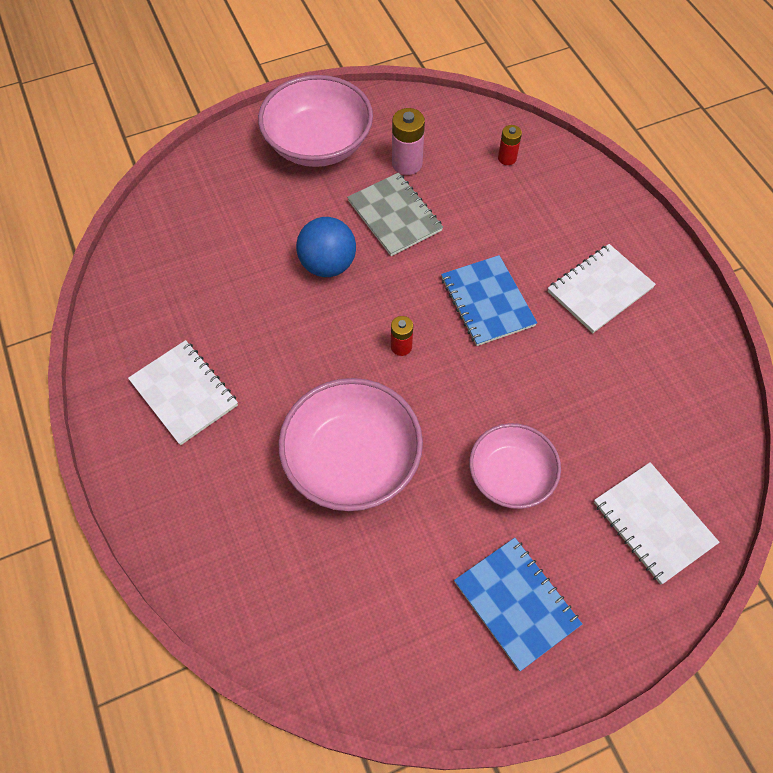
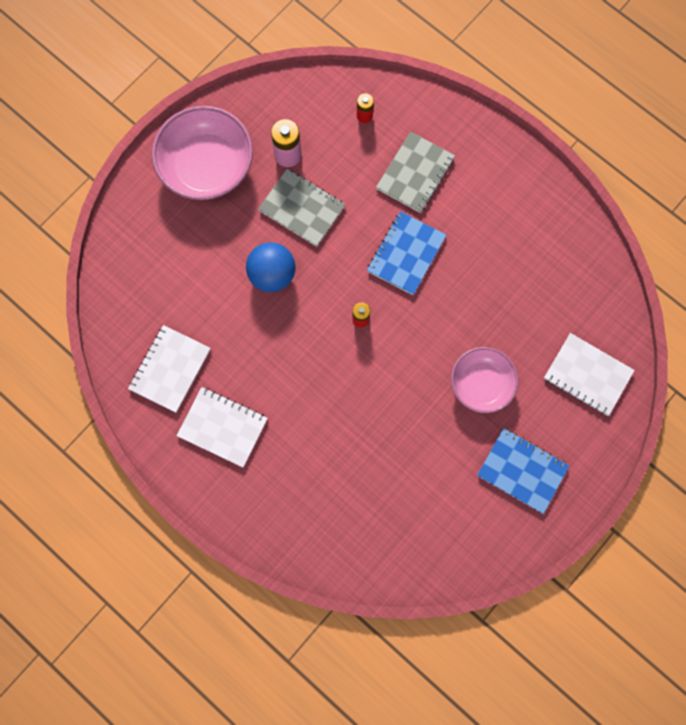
camera: 25 degrees left, 15 degrees up
pink bowl [278,378,423,511] -> none
blue notebook [441,255,537,346] -> blue notebook turned 75 degrees clockwise [367,211,446,295]
white notebook [548,244,656,333] -> white notebook moved to [128,325,211,413]
none -> grey notebook [376,132,455,213]

